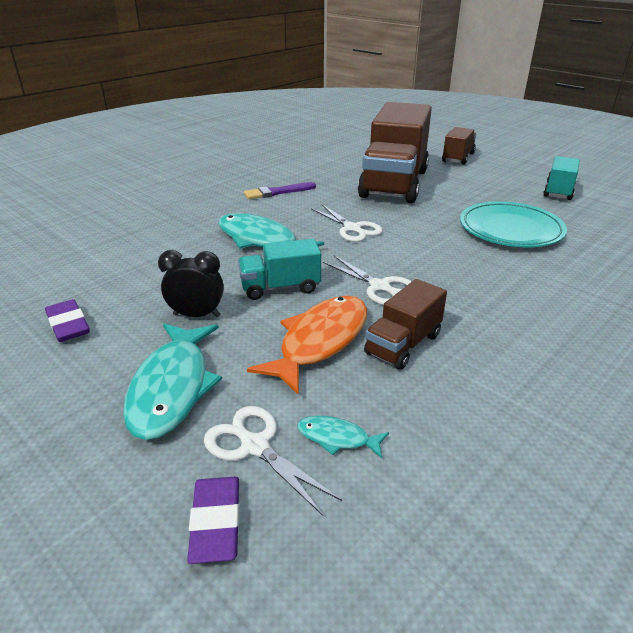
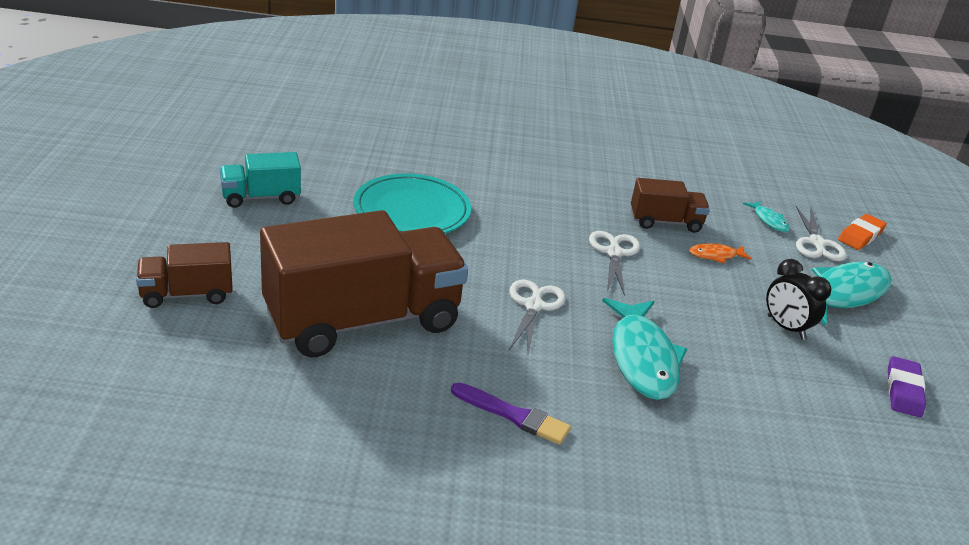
camera: 135 degrees left, 0 degrees up
purple eraser [187,477,240,564] -> orange eraser [838,214,887,250]
turquoise truck [238,239,321,300] -> none
orange fish [247,295,367,395] -> orange fish [689,243,752,264], size x0.48

